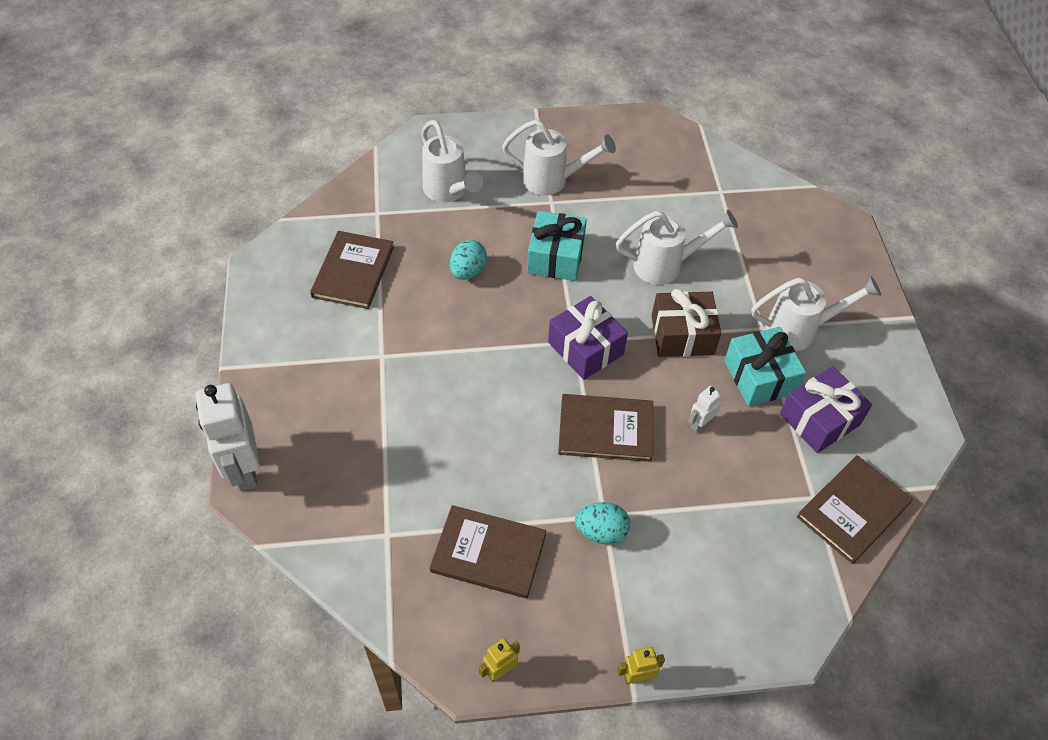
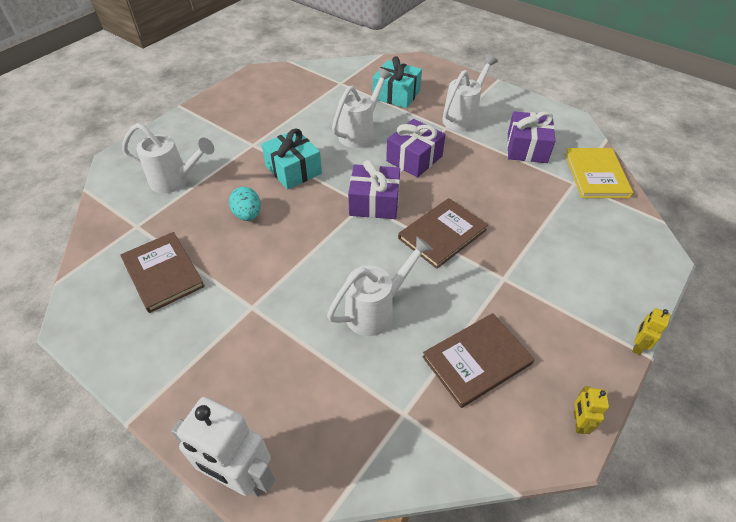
camera: 45 degrees left, 5 degrees down
white watering can [502,119,616,195] -> white watering can moved to [327,236,433,336]
turquoise egg [575,502,630,545] -> none
brown gift [652,289,721,357] -> purple gift [386,119,446,178]
white robot [688,386,722,432] -> none
turquoise gift [724,327,806,406] -> turquoise gift moved to [373,56,422,108]
brown book [797,455,913,564] -> yellow book [565,148,633,198]

